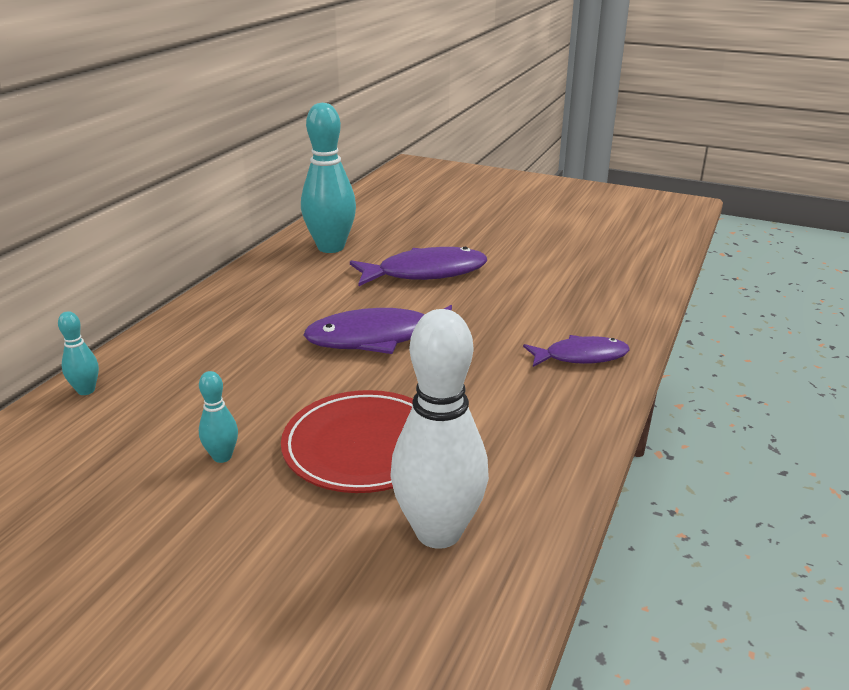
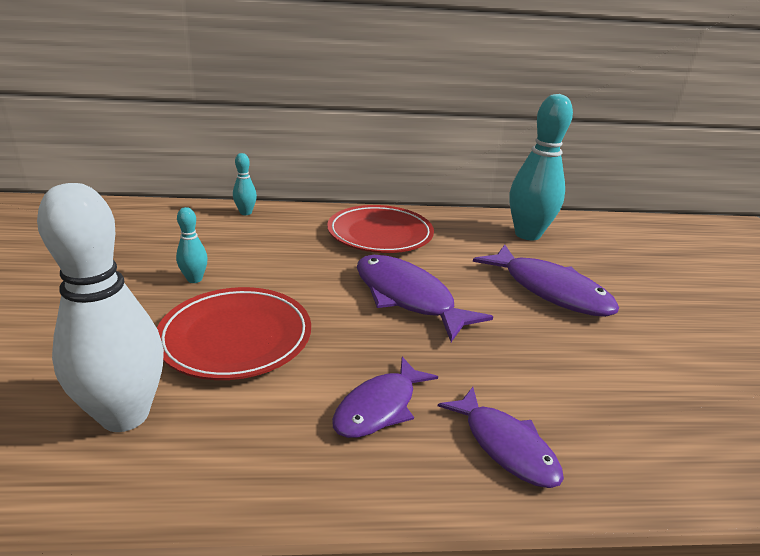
camera: 60 degrees right, 0 degrees up
none -> red plate [327,205,434,253]
none -> purple fish [332,357,438,438]

